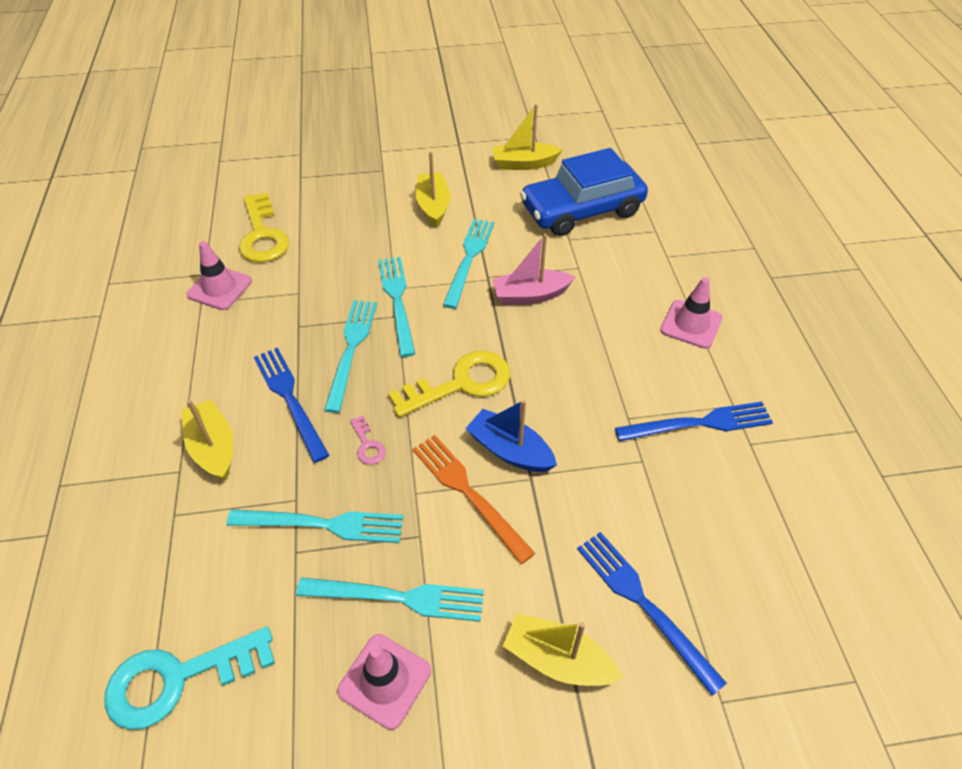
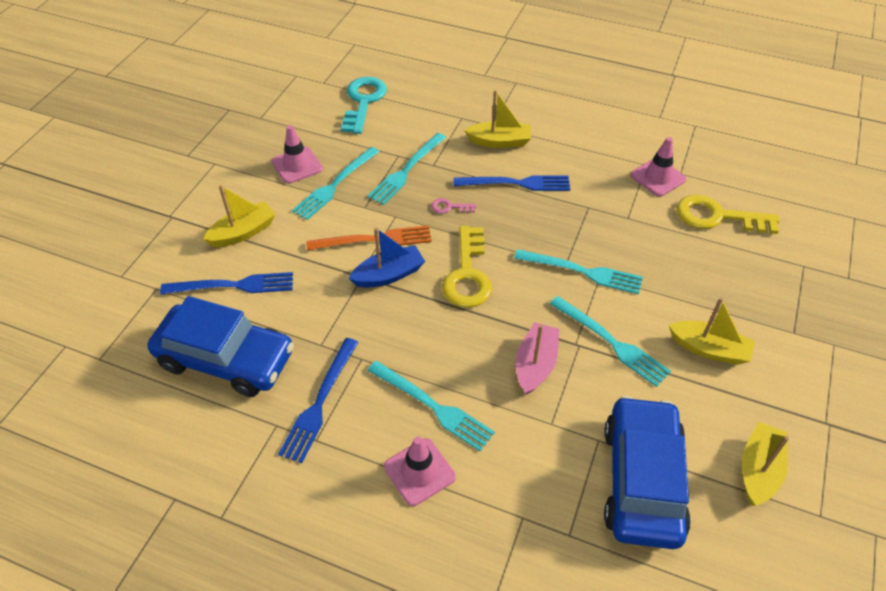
camera: 120 degrees right, 0 degrees up
turquoise fork [324,300,377,413] -> turquoise fork moved to [367,361,495,451]
none -> blue car [147,296,294,397]

